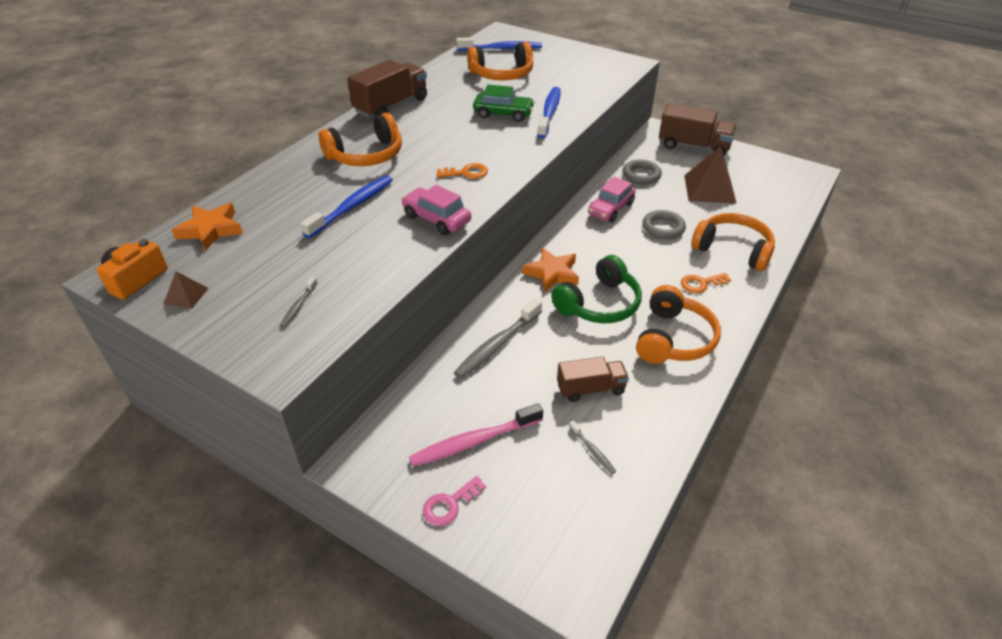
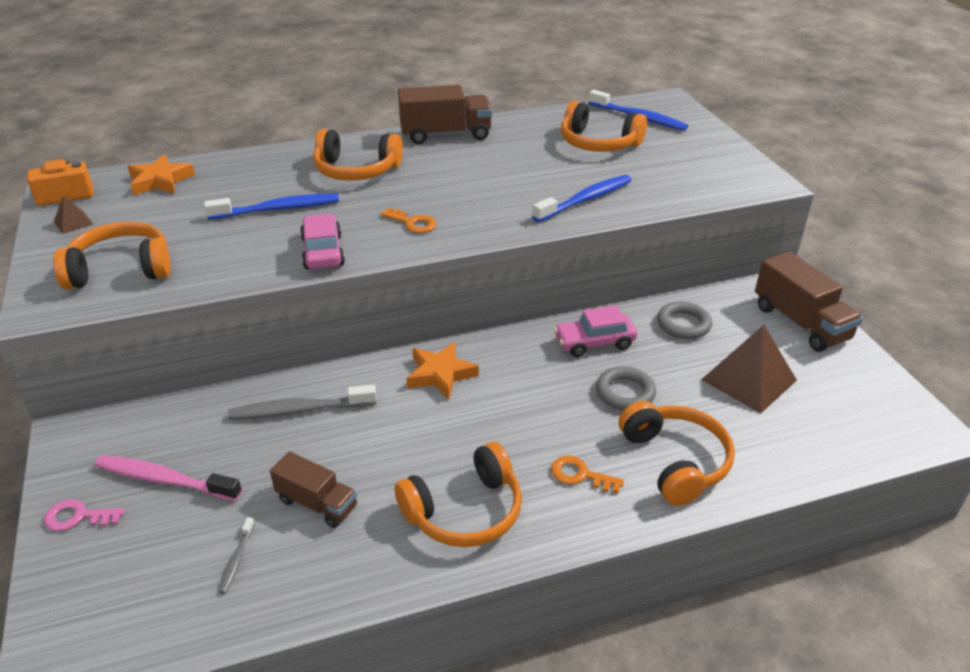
camera: 40 degrees right, 5 degrees down
grey toothbrush [280,277,317,328] -> orange headphones [53,222,171,290]
green car [473,85,535,122] -> none
green headphones [551,255,642,323] -> none

